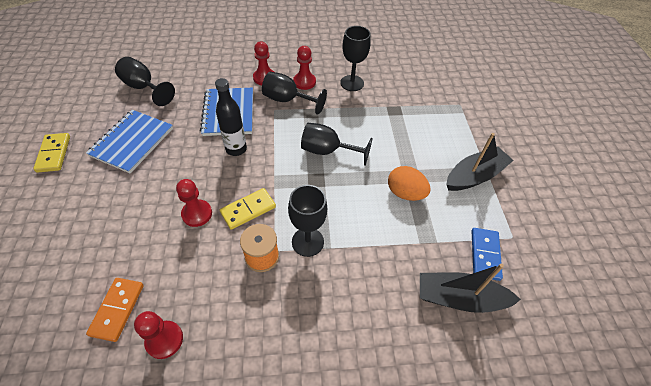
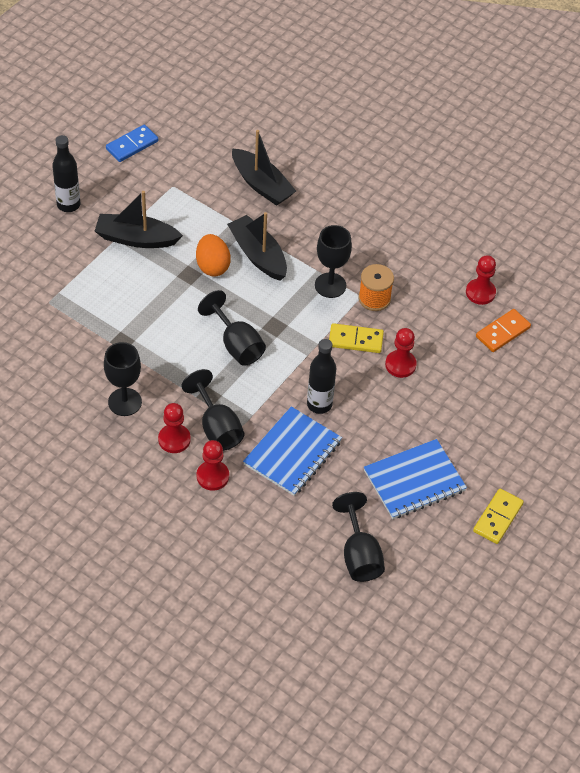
camera: 140 degrees left, 0 degrees up
blue domino [472,228,503,281] -> blue domino moved to [106,125,158,162]
none -> black bottle [52,135,80,212]
none -> black boat [227,212,287,281]

